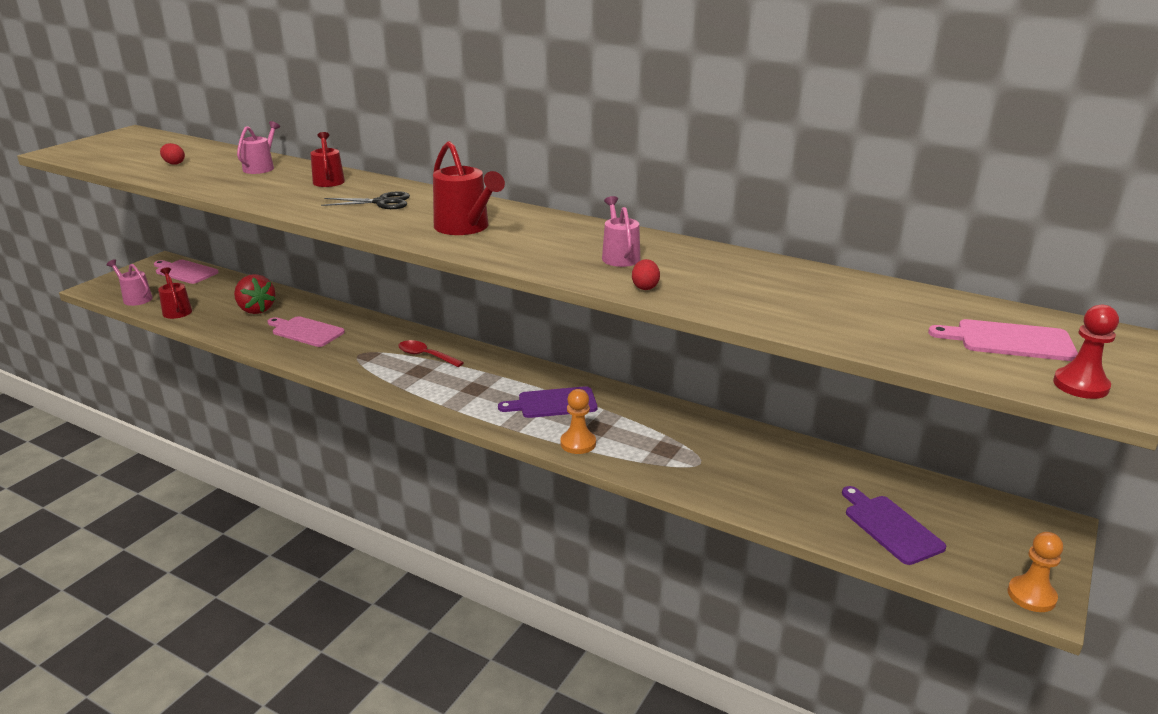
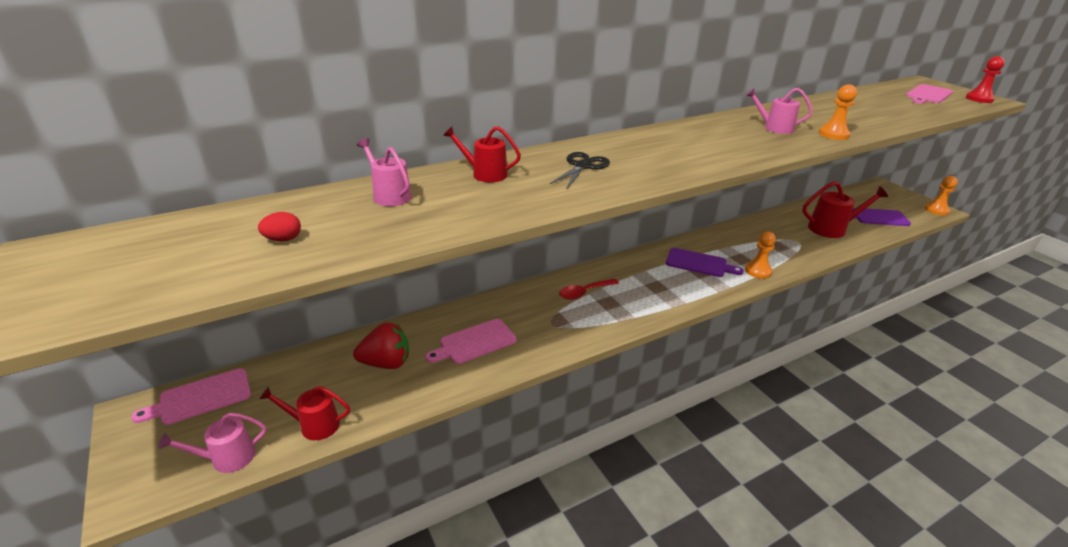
camera: 60 degrees left, 5 degrees up
red watering can [433,141,505,235] -> red watering can moved to [802,181,888,238]
purple cutting board [498,386,597,418] -> purple cutting board turned 90 degrees counterclockwise [666,248,744,277]
red egg [632,259,660,290] -> orange pawn [819,84,857,140]

